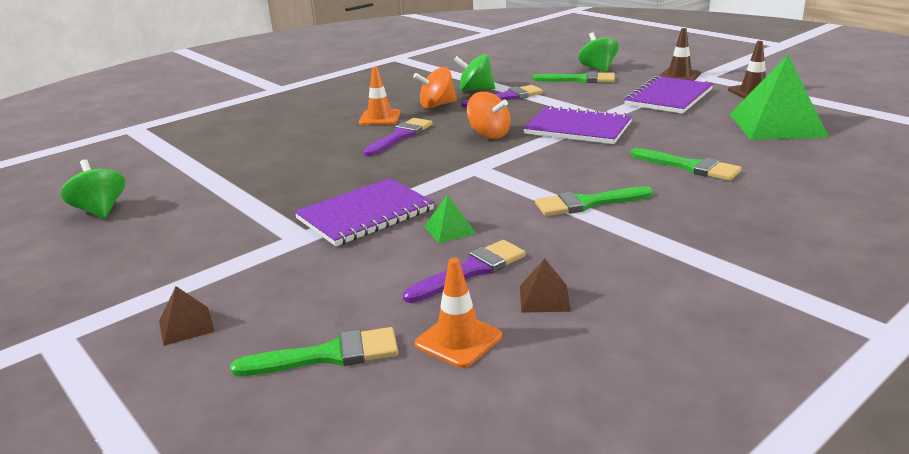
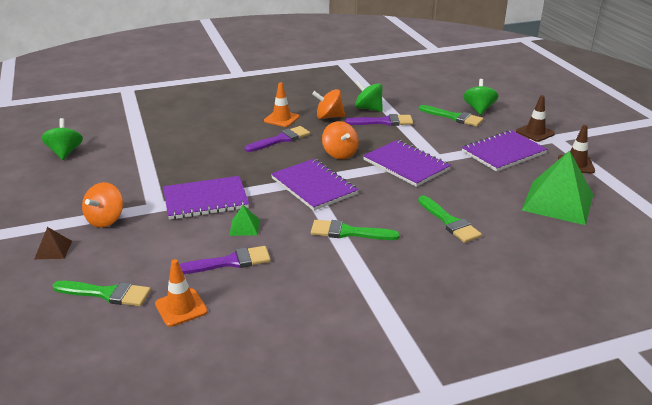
camera: 20 degrees right, 5 degrees up
brown pyramid [520,258,571,313] -> none
none -> orange spinning top [82,182,123,228]
none -> purple notebook [271,159,358,211]

